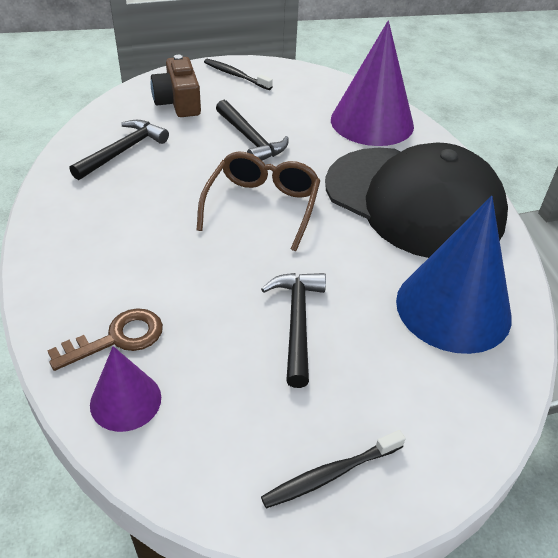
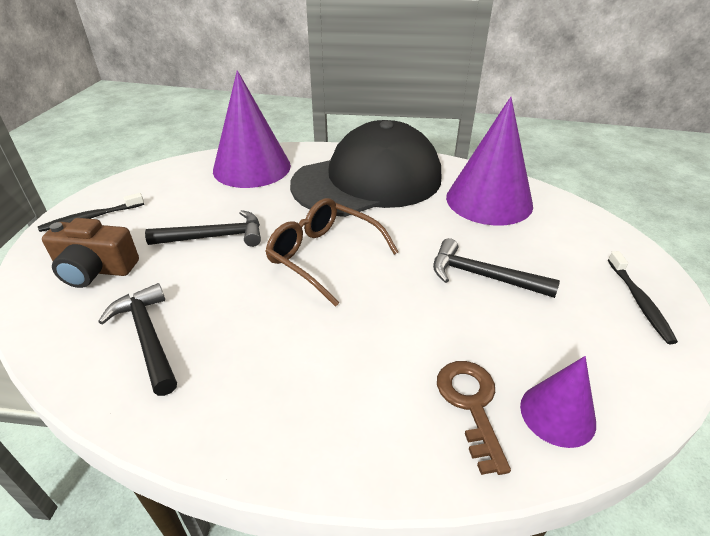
camera: 65 degrees left, 5 degrees down
blue cone [396,196,512,354] -> purple cone [446,97,533,226]

